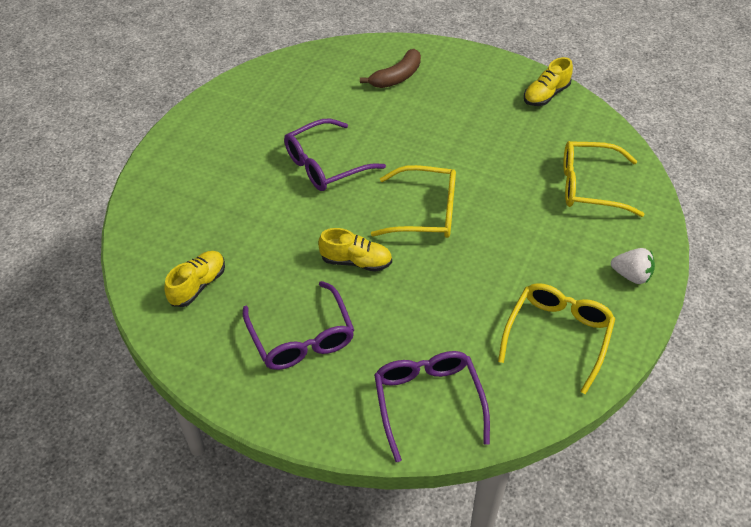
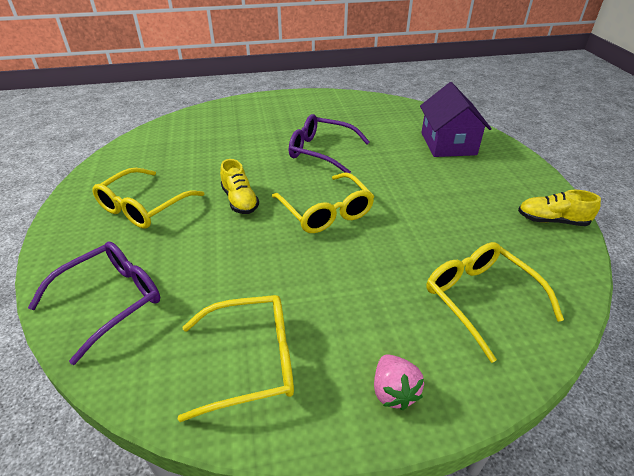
camera: 55 degrees right, 10 degrees down
yellow shoe [164,251,225,307] -> none
purple glasses [243,281,354,370] -> yellow glasses [92,168,204,229]
brown banana [360,49,421,88] -> purple house [420,82,492,157]
white strawberry [611,248,655,284] -> pink strawberry [374,354,424,410]

